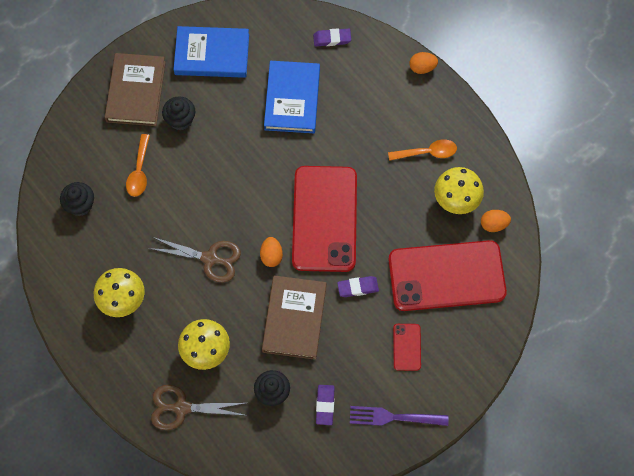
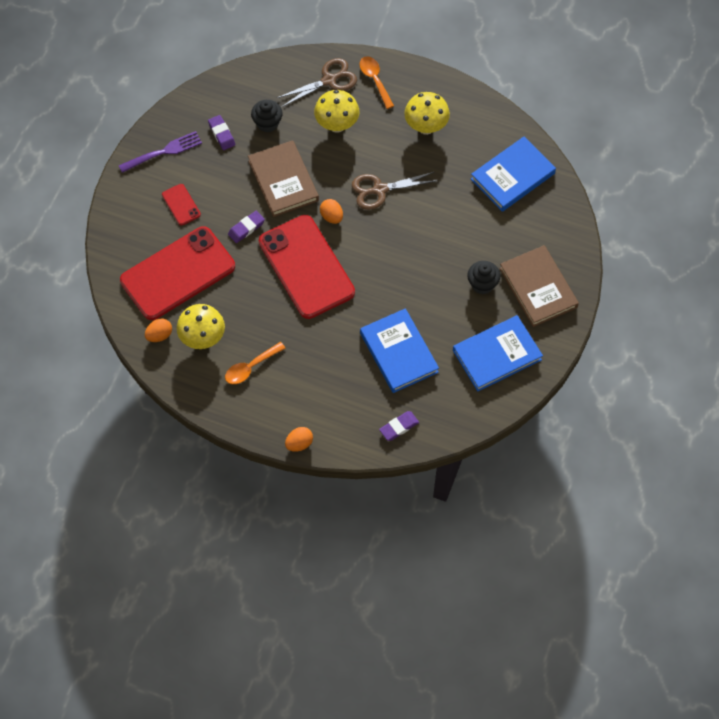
camera: 150 degrees right, 5 degrees down
black cupcake [60,182,94,216] -> blue book [471,137,556,212]
orange spoon [126,134,150,197] -> orange spoon moved to [359,56,394,109]

